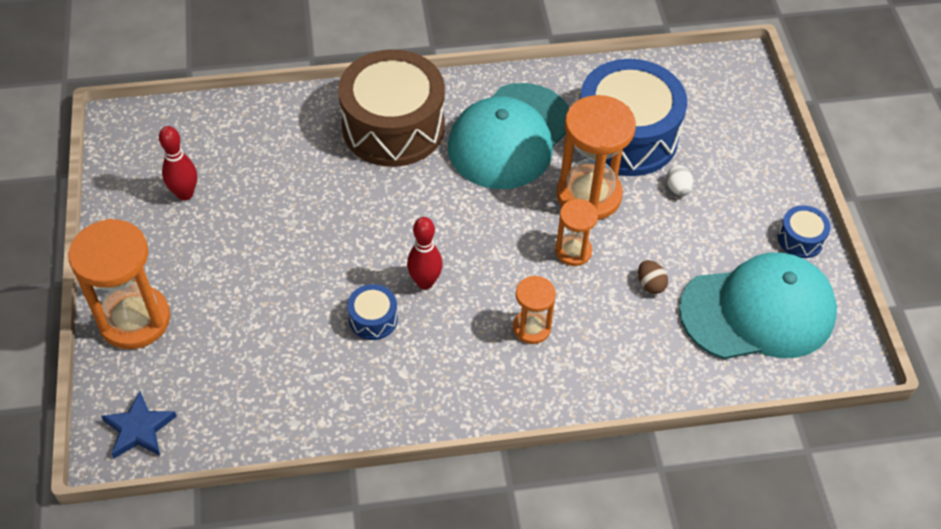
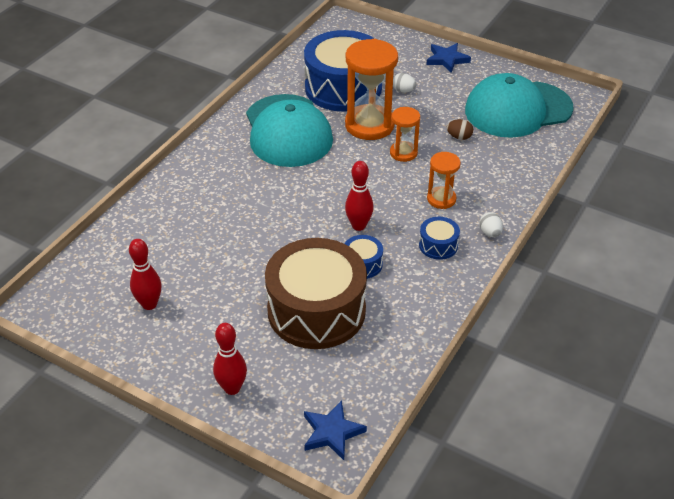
camera: 50 degrees left, 10 degrees down
orange hourglass [68,219,170,349] -> red bowling pin [213,323,247,395]
brown drum [338,50,445,167] -> brown drum moved to [265,238,367,349]
turquoise cap [679,252,837,359] -> turquoise cap turned 135 degrees counterclockwise [465,73,574,138]
blue drum [777,205,831,258] -> blue drum moved to [419,217,460,260]
none -> blue star [426,43,471,73]
none -> white egg [479,212,503,237]

